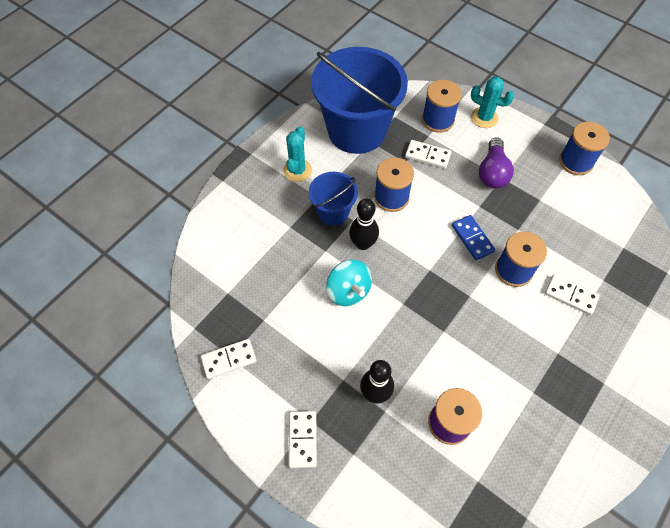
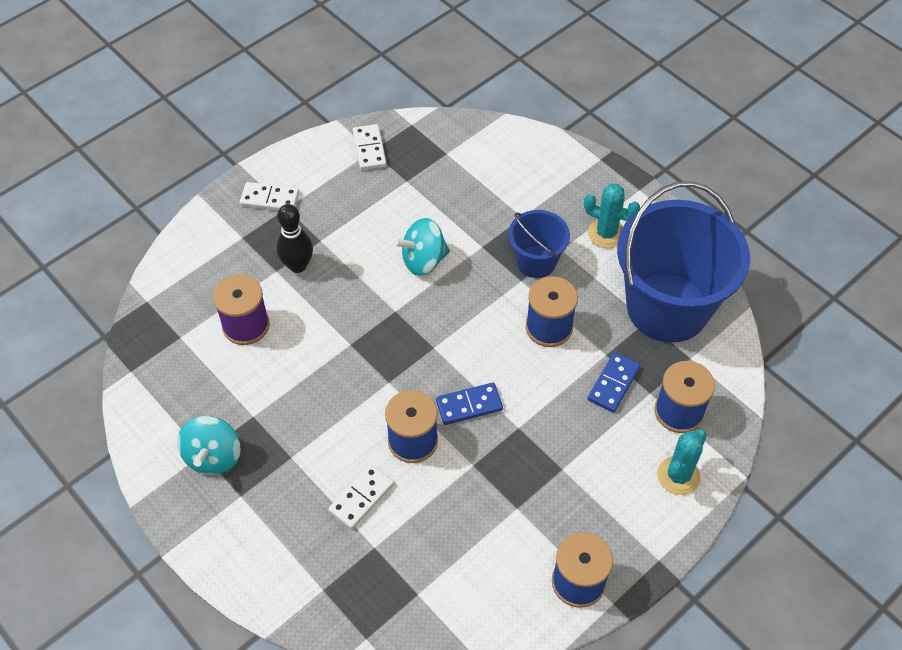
camera: 100 degrees right, 5 degrees down
black bowling pin [349,199,379,250] -> none
white domino [405,140,452,169] -> blue domino [587,352,640,413]
purple light bulb [479,137,514,189] -> none
none -> turquoise spinning top [177,416,241,475]

